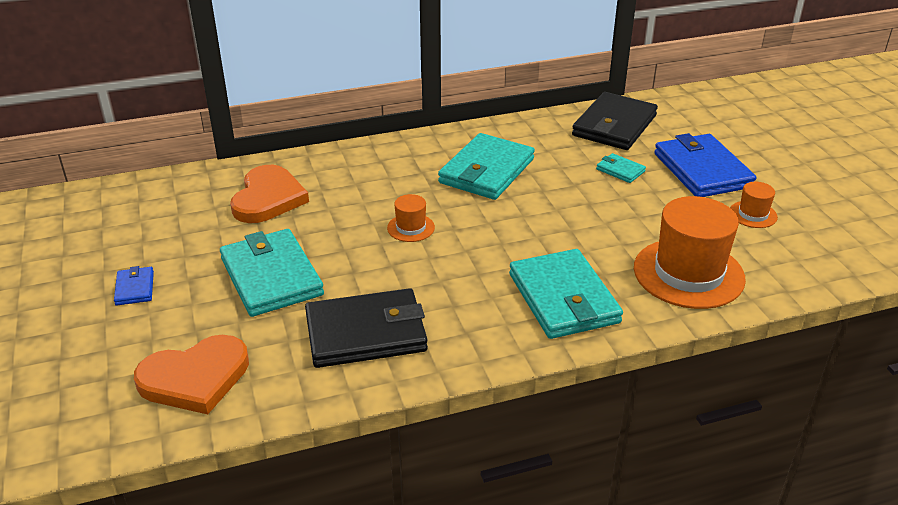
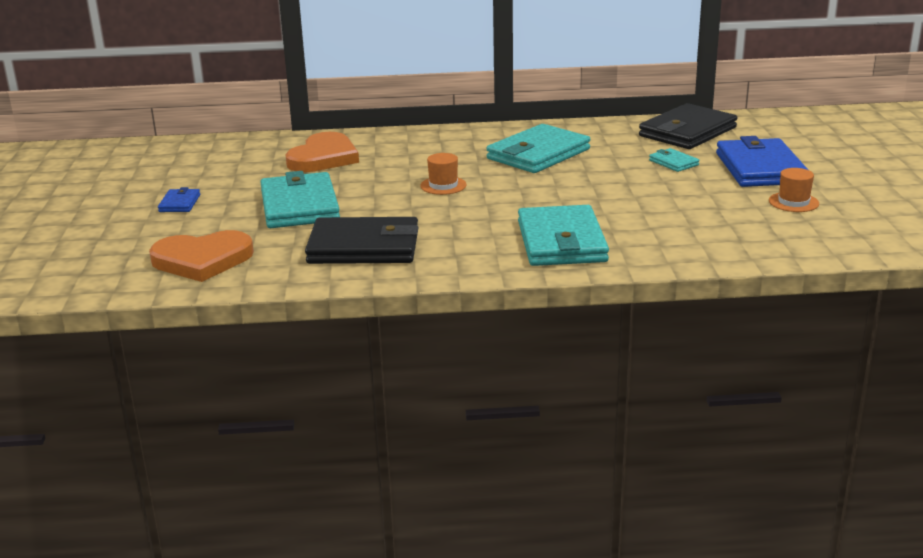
camera: 15 degrees right, 10 degrees down
orange hat [634,196,746,309] -> none

